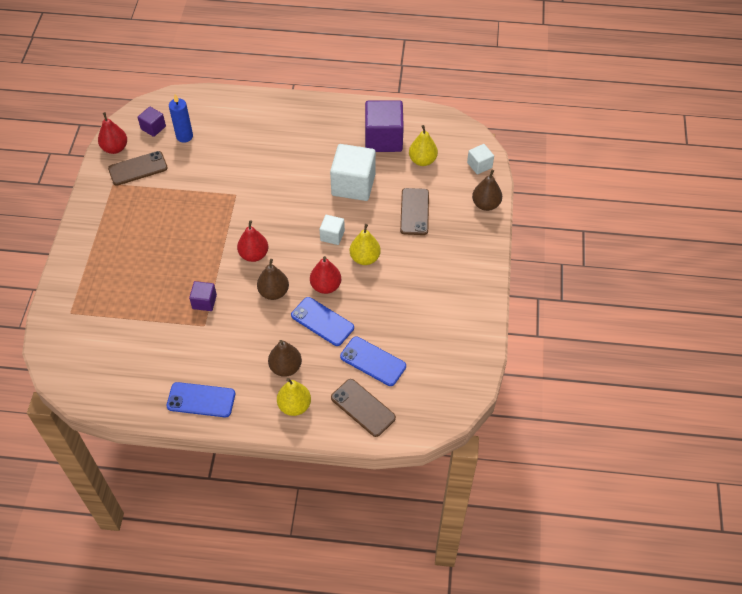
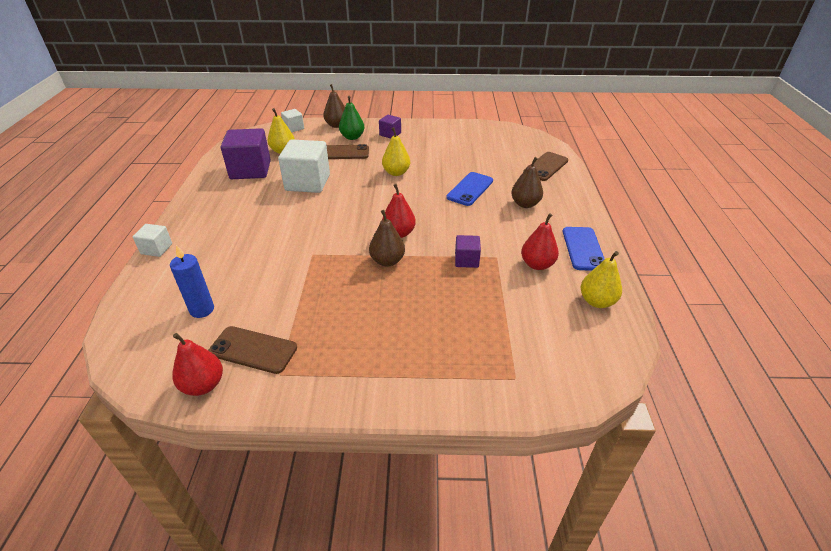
camera: 95 degrees left, 15 degrees down
brown phone [108,151,168,185] -> brown phone turned 45 degrees counterclockwise [208,326,297,374]
purple cube [138,107,166,137] -> purple cube moved to [379,115,401,139]
brown pear [257,259,289,300] -> brown pear moved to [369,210,405,267]
yellow pear [277,378,311,416] -> yellow pear moved to [580,251,622,308]
red pear [310,256,341,294] -> red pear moved to [521,213,559,270]
white cube [320,215,345,245] -> white cube moved to [133,224,172,257]
blue phone [340,337,406,386] -> none
none -> green pear [339,96,365,140]

